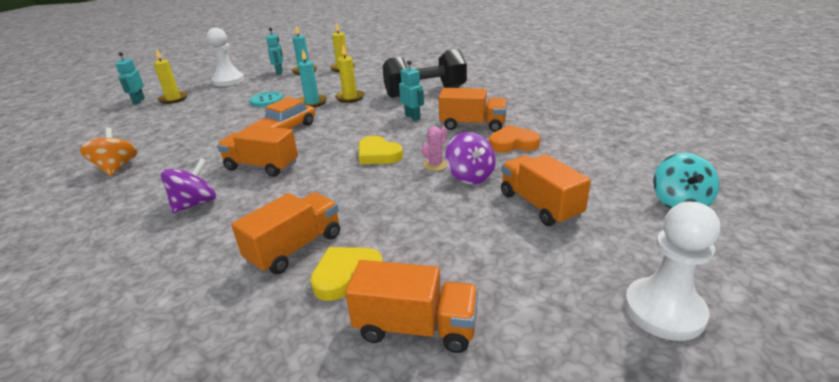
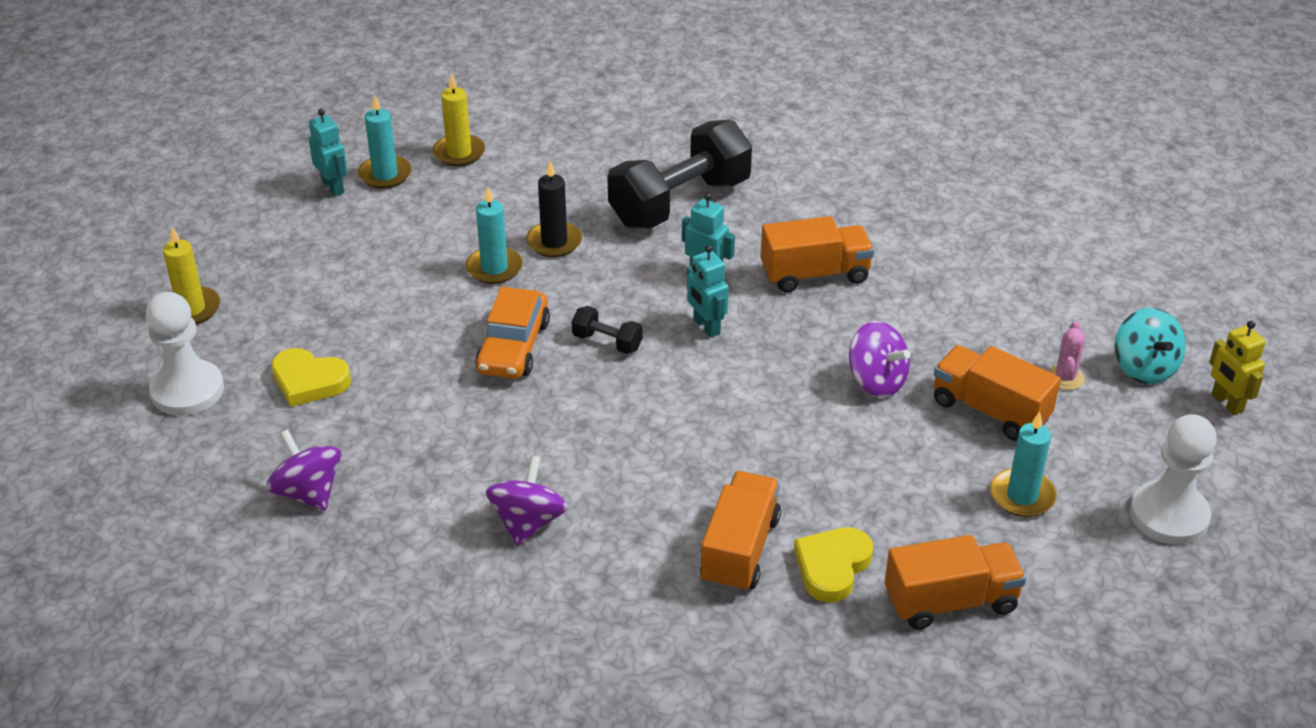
camera: 25 degrees left, 10 degrees up
orange spinning top [80,127,138,176] -> purple spinning top [266,429,341,511]
turquoise robot [115,52,145,104] -> turquoise robot moved to [687,245,729,337]
white pawn [207,28,245,86] -> white pawn moved to [146,292,224,416]
orange truck [217,125,298,177] -> none
turquoise button [249,92,283,107] -> none
yellow candle [335,45,365,103] -> black candle [526,161,582,257]
yellow heart [359,136,403,164] -> yellow heart moved to [271,348,351,407]
pink cactus [422,126,447,171] -> pink cactus moved to [1048,322,1085,390]
orange heart [489,125,540,152] -> none
none -> black dumbbell [572,306,643,354]
none -> turquoise candle [990,411,1057,517]
none -> yellow robot [1209,321,1266,415]

